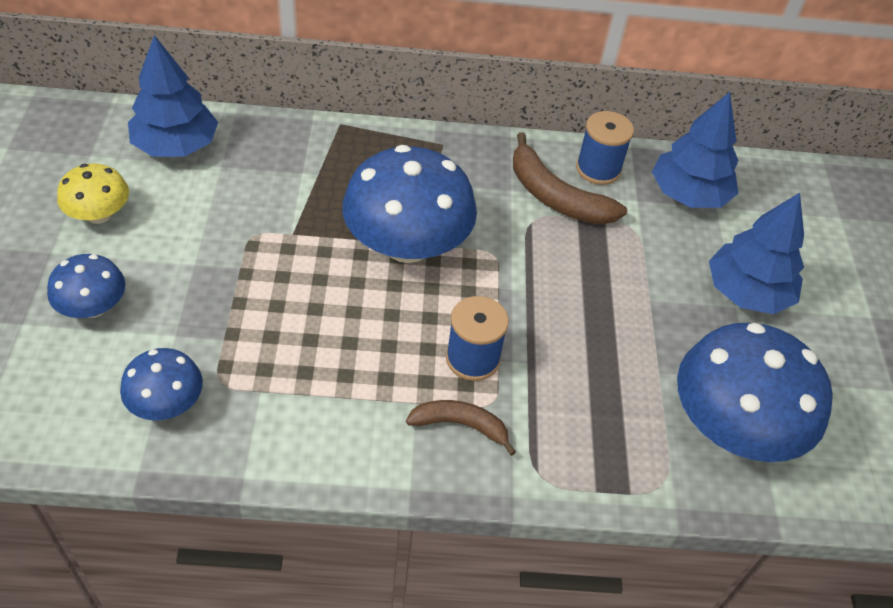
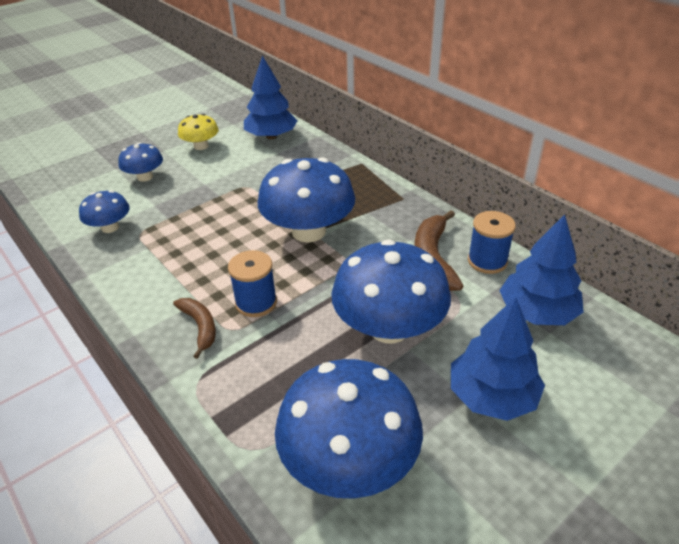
camera: 55 degrees right, 10 degrees down
none -> blue mushroom [331,239,451,344]

